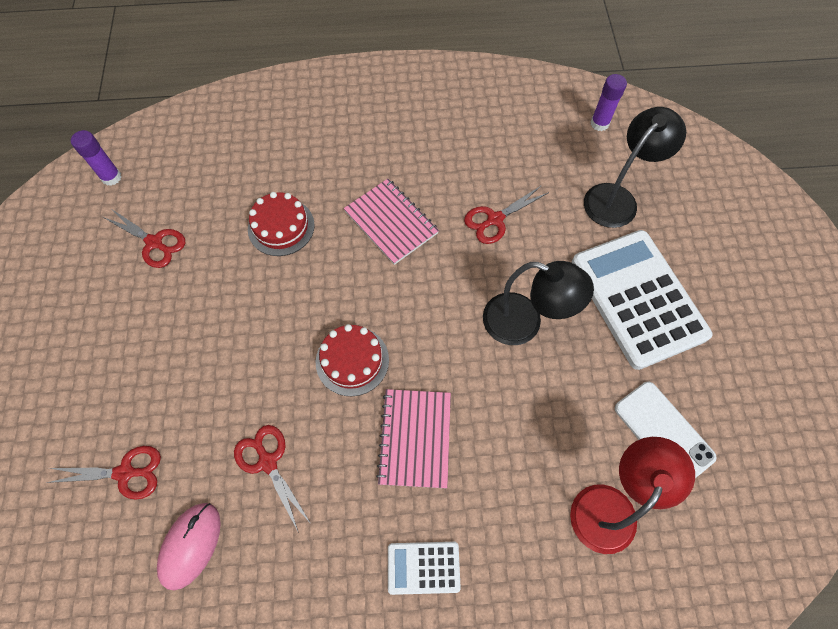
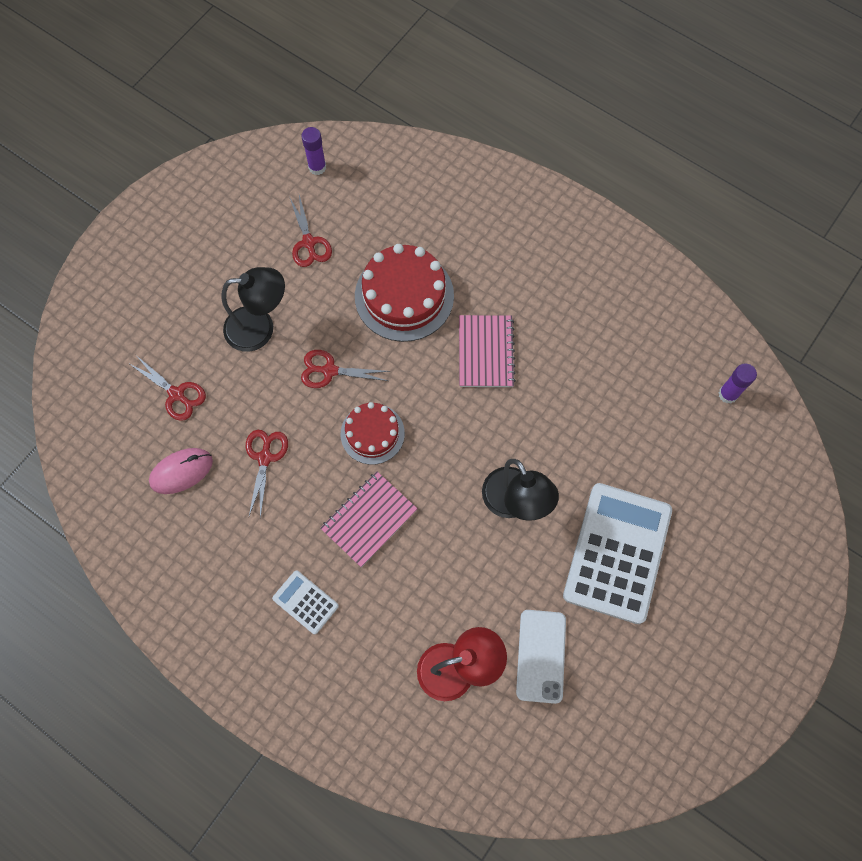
camera: 40 degrees right, 5 degrees up
red cake [248,192,315,256] -> red cake [355,244,454,342], size x1.63
red scissors [464,185,549,244] -> red scissors moved to [301,350,390,388]
black lamp [584,107,686,228] -> black lamp moved to [221,267,285,352]

